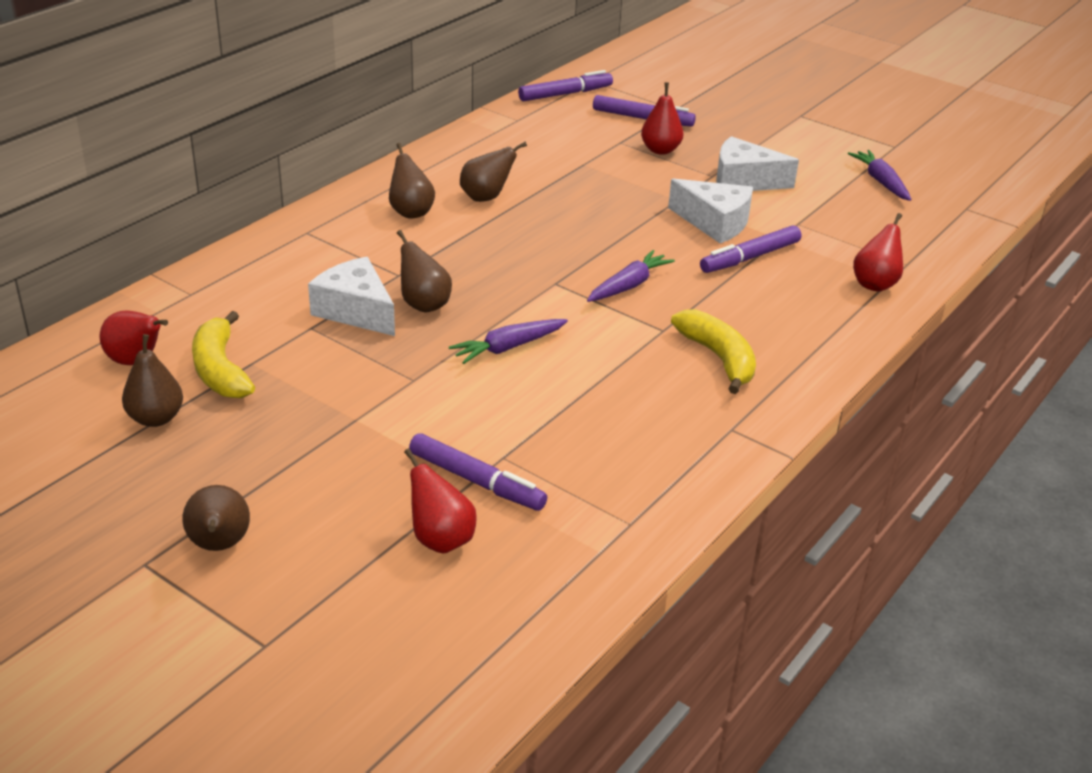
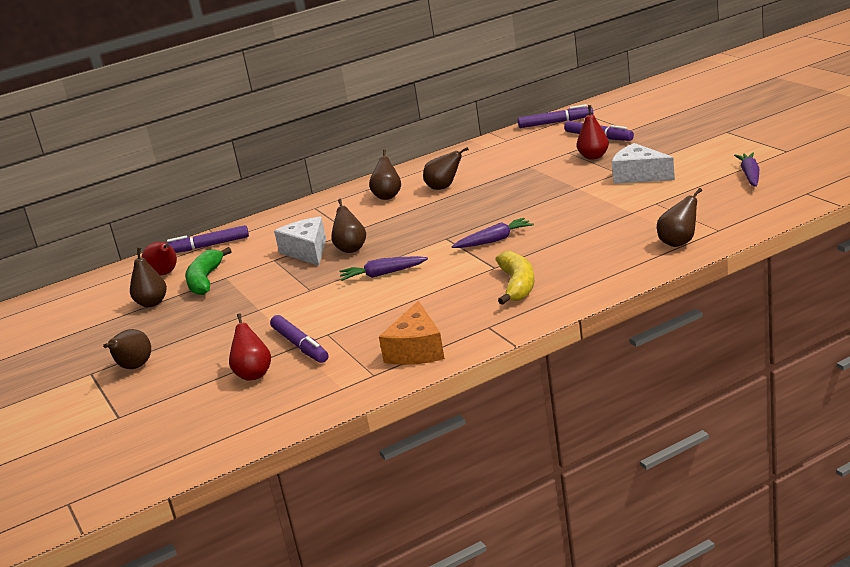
camera: 30 degrees right, 10 degrees down
yellow banana [192,311,255,398] -> green banana [185,247,231,295]
white cheese [668,178,753,244] -> none
purple marker [700,225,801,273] -> purple marker moved to [167,225,249,253]
red pear [853,213,903,291] -> brown pear [657,188,702,247]
none -> orange cheese [379,301,445,365]

